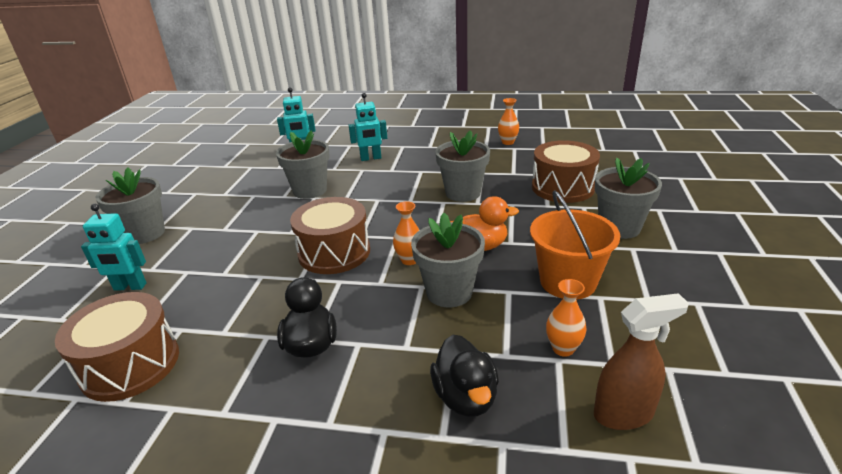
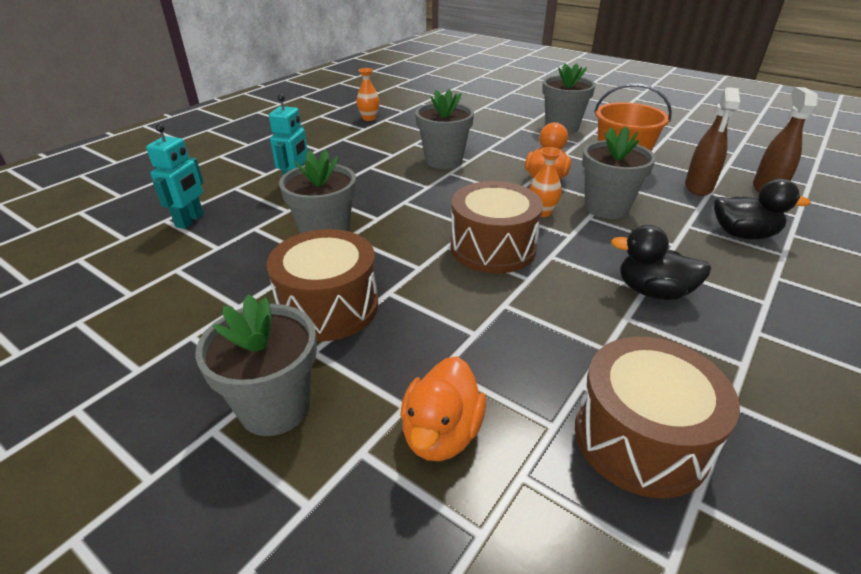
camera: 65 degrees left, 5 degrees up
turquoise robot [81,204,147,291] -> orange duck [400,356,486,461]
brown drum [532,140,600,203] -> brown drum moved to [267,229,378,341]
orange vase [546,279,587,357] -> brown spray bottle [685,87,740,196]

